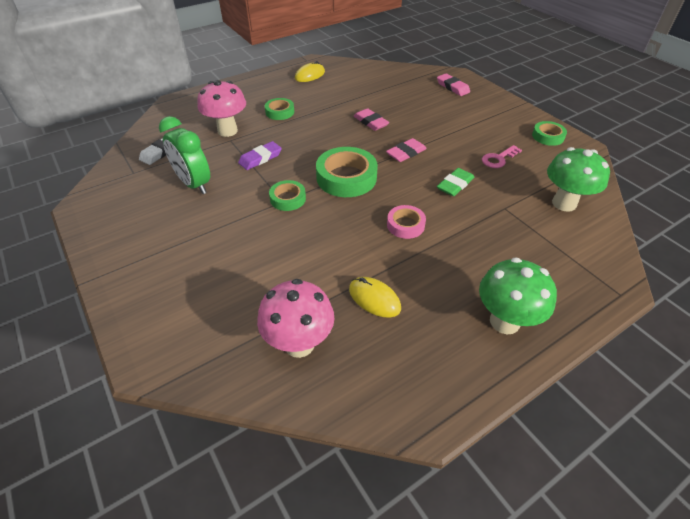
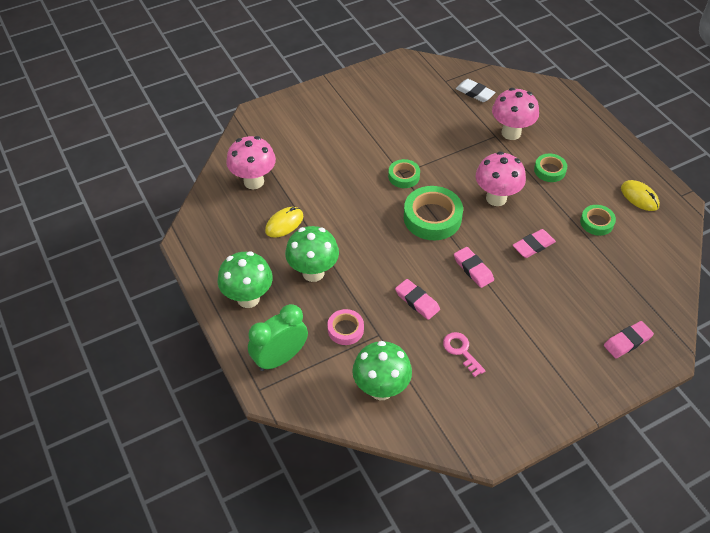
camera: 95 degrees right, 5 degrees up
green clock [159,116,210,194] -> green clock moved to [248,304,308,371]
purple eraser [238,141,282,170] -> none
pink tape [387,205,426,239] -> pink tape moved to [327,309,364,345]
green eraser [437,168,474,196] -> pink eraser [395,279,440,320]
green tape [532,121,567,146] -> green tape moved to [580,205,616,236]
none -> green mushroom [285,226,339,282]
none -> pink mushroom [476,151,526,206]

